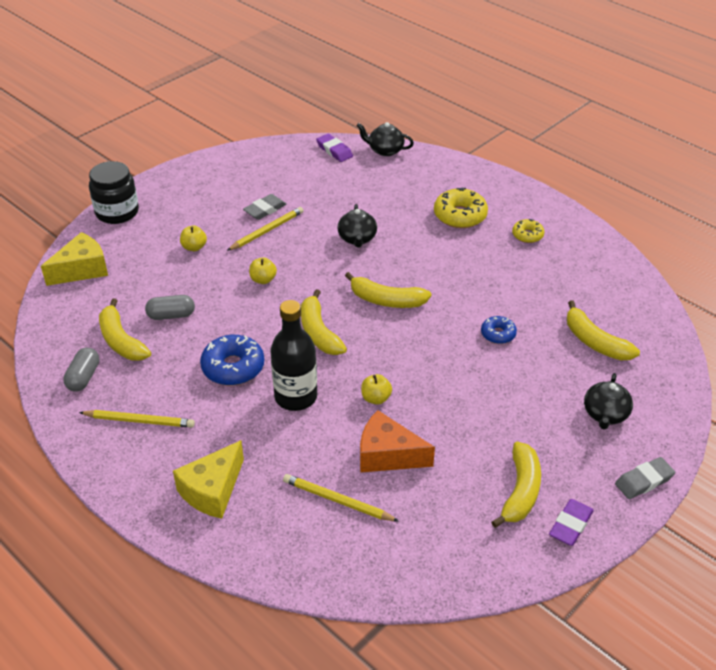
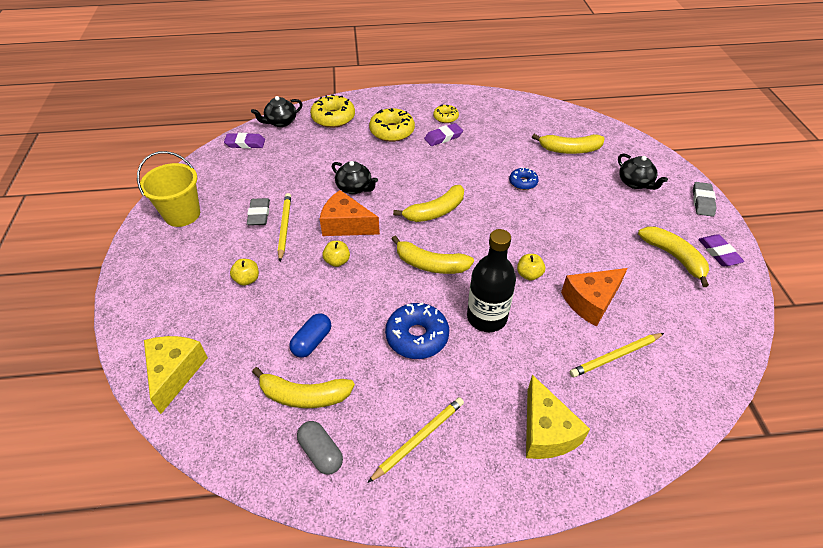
camera: 50 degrees left, 5 degrees up
black jar [89,161,139,224] -> none
grey capsule [145,295,195,320] -> blue capsule [289,313,331,358]
none -> yellow bucket [137,151,200,227]
none -> yellow donut [310,94,355,128]
none -> orange cheese [320,190,380,236]
none -> purple eraser [424,123,463,146]

